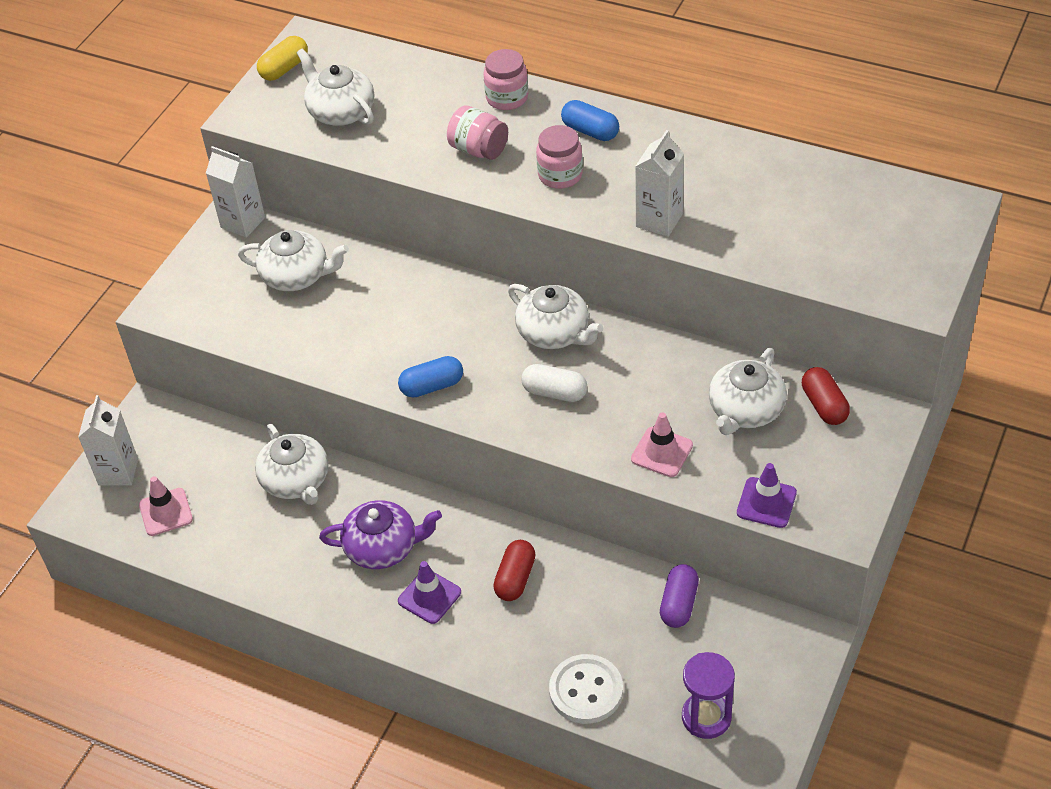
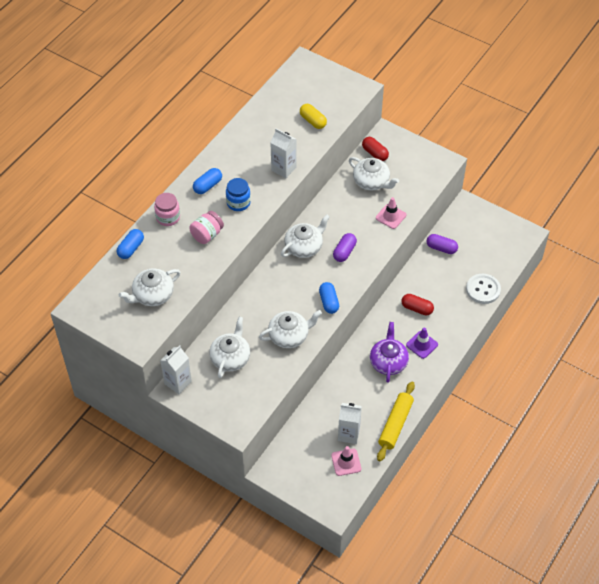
camera: 85 degrees left, 5 degrees up
white carton [78,395,138,485] -> white carton moved to [338,403,362,444]
white teapot [255,423,328,505] -> white teapot moved to [259,310,322,348]
yellow capsule [257,36,308,81] -> yellow capsule moved to [300,104,327,129]
white capsule [521,364,588,402] -> purple capsule [333,233,357,262]
pink jar [536,125,583,189] -> blue jar [226,178,251,211]
purple hourglass [682,652,735,739] -> none
purple traffic cone [737,463,797,528] -> none
red capsule [802,367,850,425] -> red capsule turned 60 degrees clockwise [362,137,389,161]
none -> blue capsule [117,229,144,259]
none -> yellow rolling pin [377,381,415,462]

